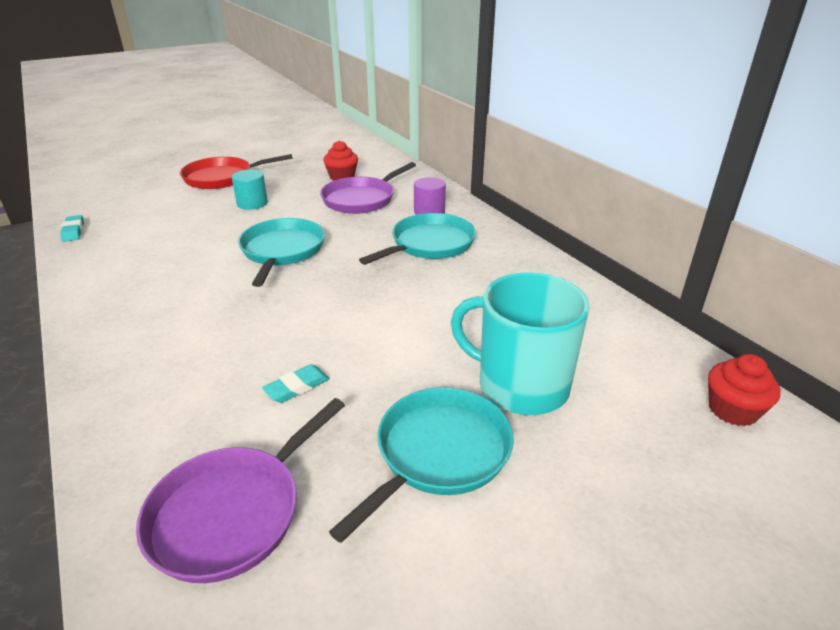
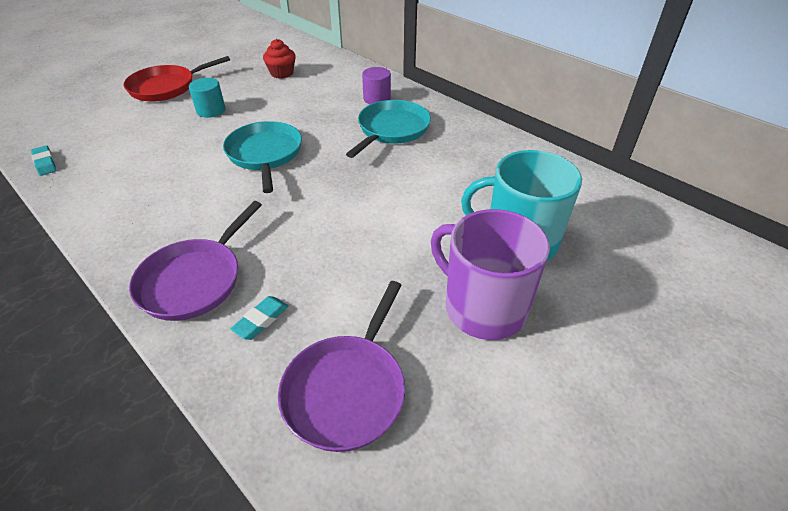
camera: 15 degrees left, 10 degrees up
turquoise eraser [262,364,330,403] -> turquoise eraser moved to [230,296,289,340]
purple pan [320,162,416,214] -> purple pan moved to [129,201,262,321]
turquoise pan [329,387,514,543] -> purple mug [431,209,550,340]
red cupcake [708,354,781,426] -> none

